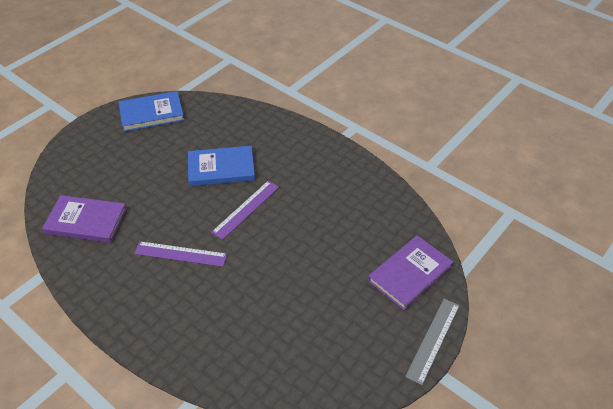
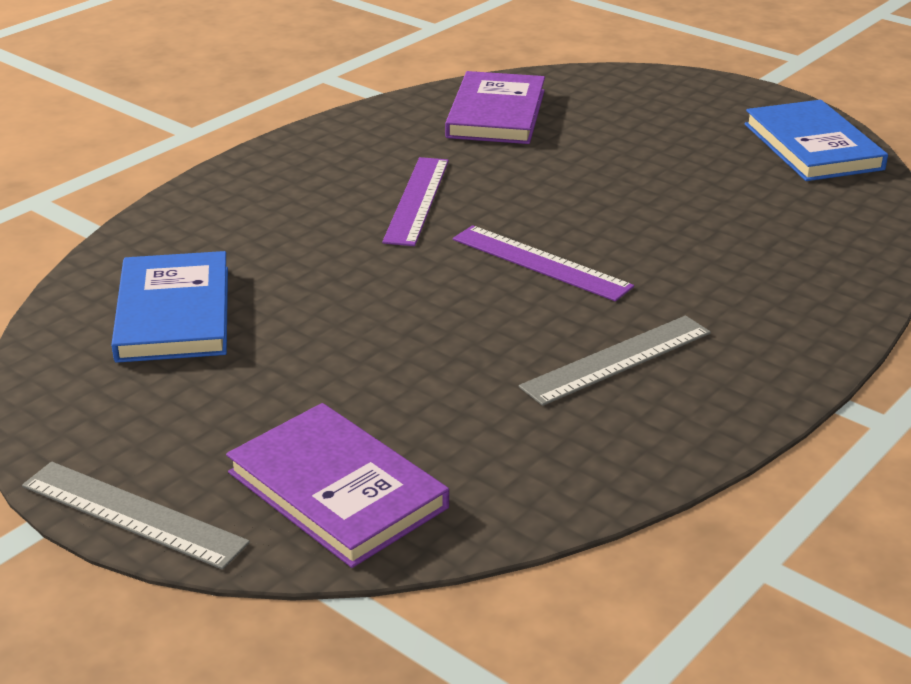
camera: 90 degrees right, 15 degrees down
blue book [188,146,255,186] -> blue book moved to [111,251,228,363]
none -> grey ruler [519,316,711,406]

